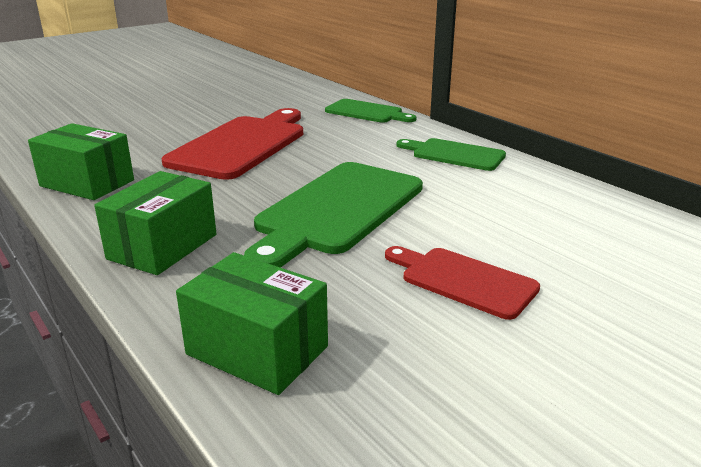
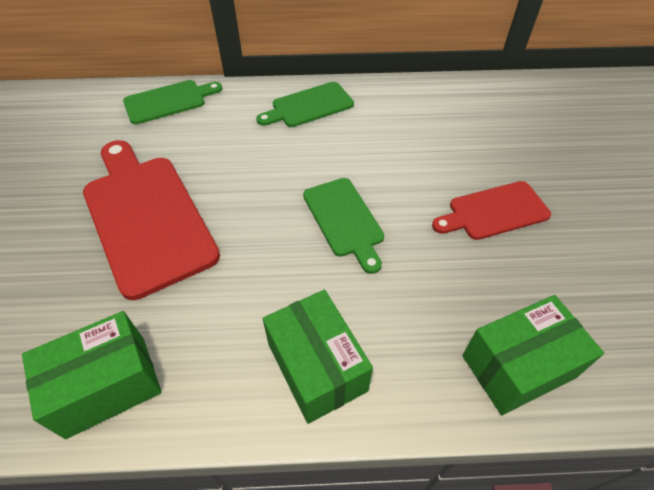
camera: 55 degrees left, 25 degrees up
green cutting board [244,162,423,267] -> green cutting board [303,178,384,274], size x0.57

